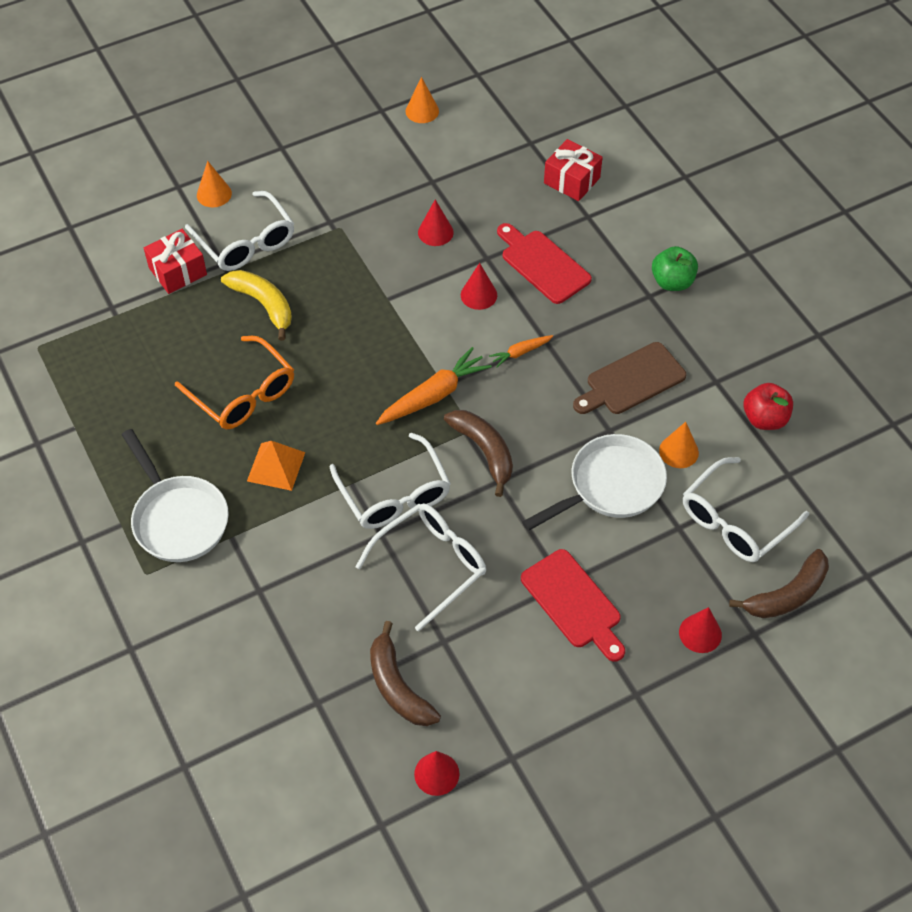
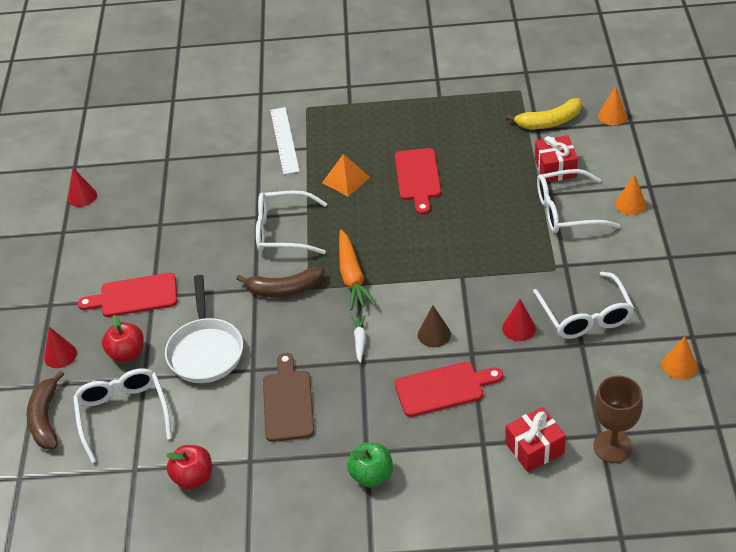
camera: 120 degrees right, 10 degrees down
white pan [122,429,229,562] -> none
orange glasses [175,336,294,429] -> red cutting board [395,148,441,215]
yellow banana [221,270,292,341] -> yellow banana moved to [506,98,582,129]
white glasses [356,503,486,632] -> white glasses moved to [533,272,634,339]
brown banana [370,621,441,726] -> none
red cone [461,263,497,310] -> brown cone [418,305,451,347]
orange carrot [489,335,553,368] -> white carrot [351,315,366,363]
orange cone [659,422,699,468] -> orange cone moved to [598,86,627,126]
none -> red apple [102,315,144,362]
none -> white ruler [270,107,300,175]
none -> brown goblet [594,376,643,463]

